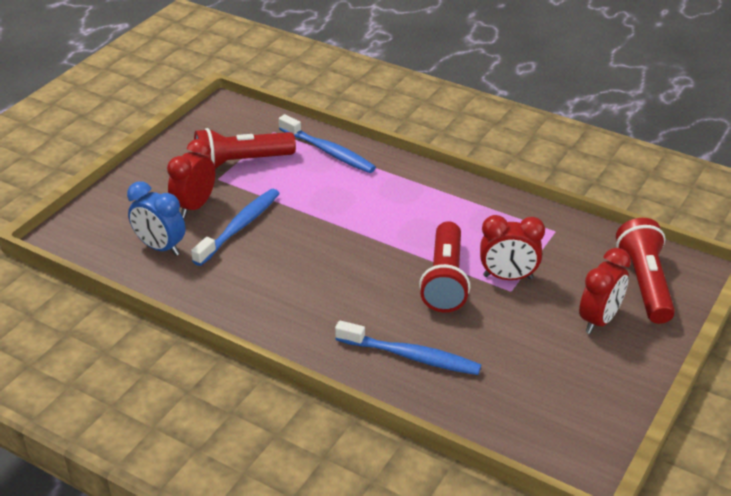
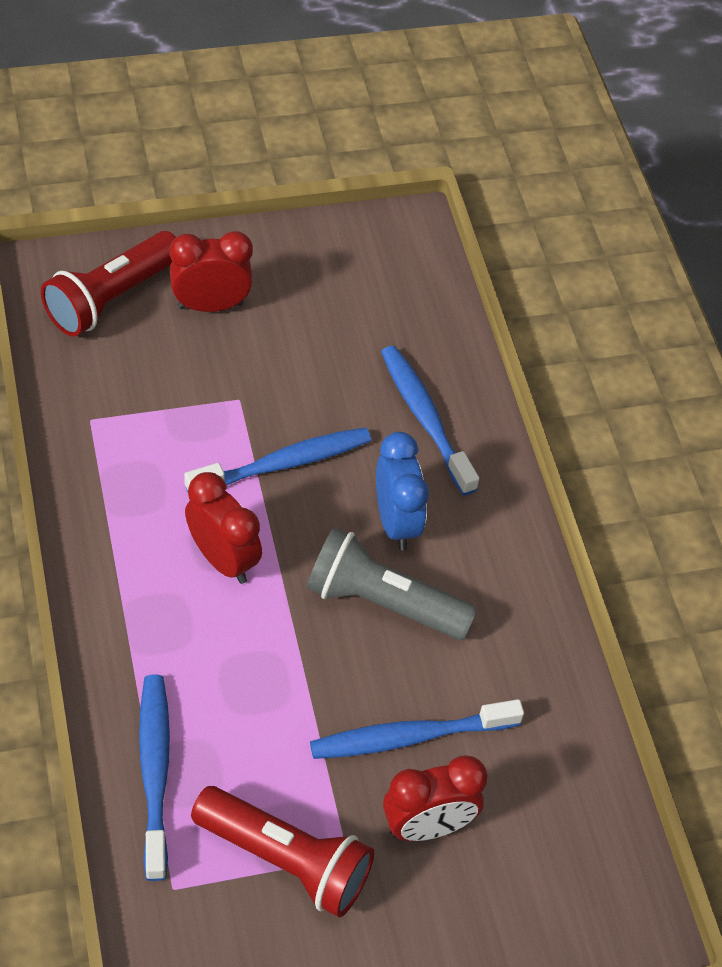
camera: 140 degrees left, 15 degrees up
blue clock [127,181,186,256] -> blue clock moved to [376,432,429,550]
red flashlight [419,221,470,312] -> blue toothbrush [184,427,371,492]
red clock [480,215,545,280] -> red clock moved to [185,472,262,584]
none -> grey flashlight [307,527,477,640]

